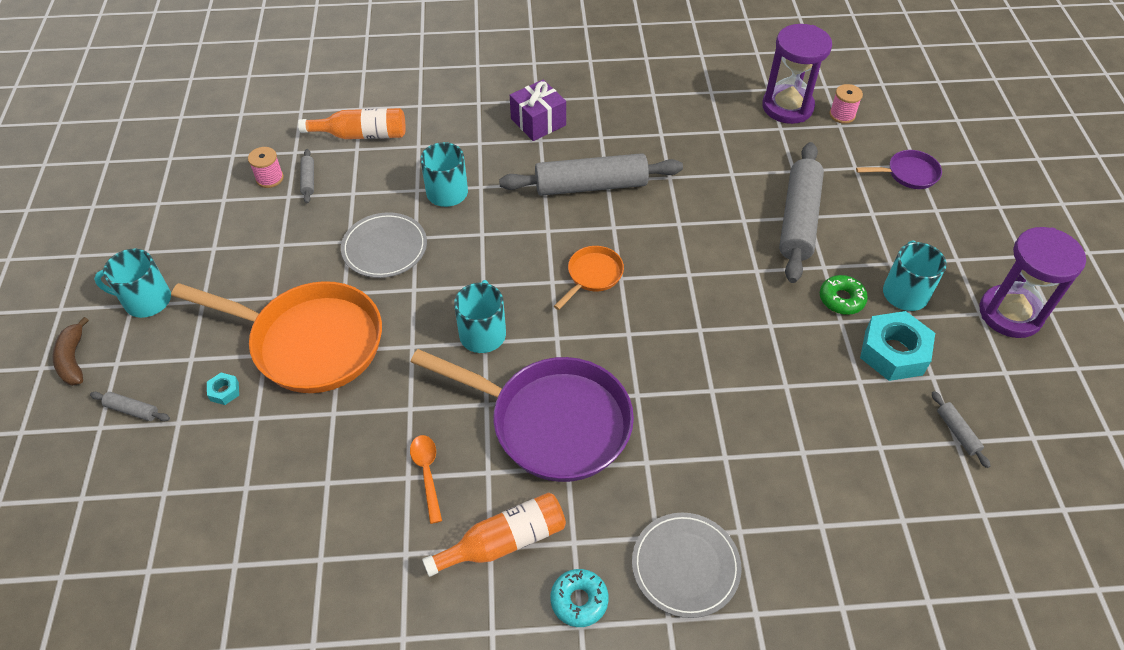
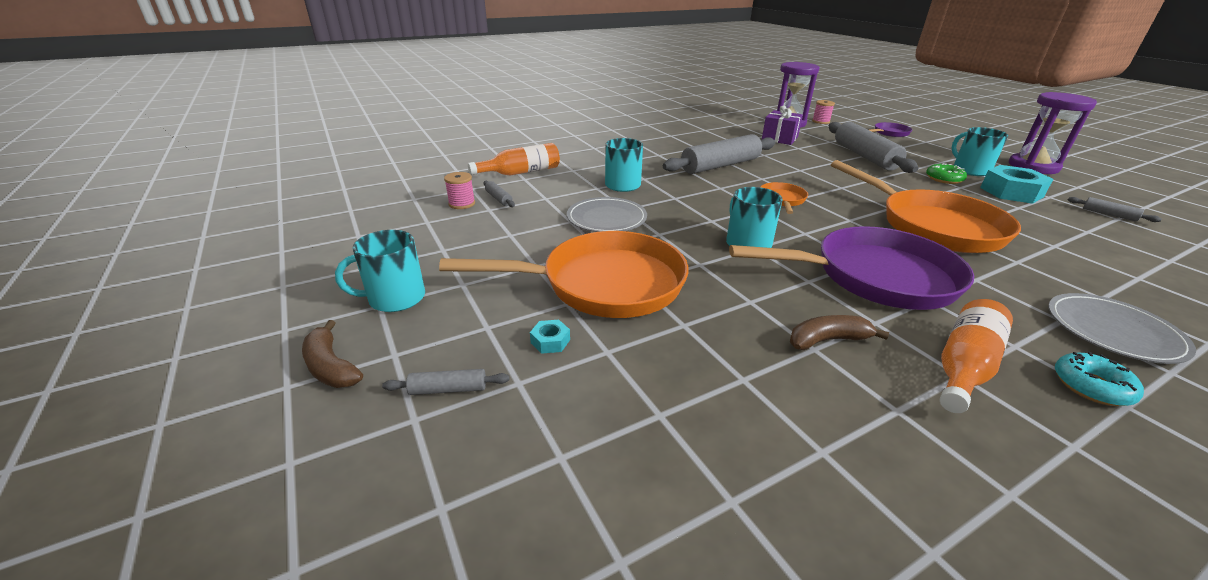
camera: 25 degrees left, 20 degrees down
orange spoon [410,435,442,524] -> brown banana [790,315,889,350]
purple gift [510,80,566,141] -> purple gift moved to [762,105,803,145]
none -> orange pan [831,160,1021,253]

